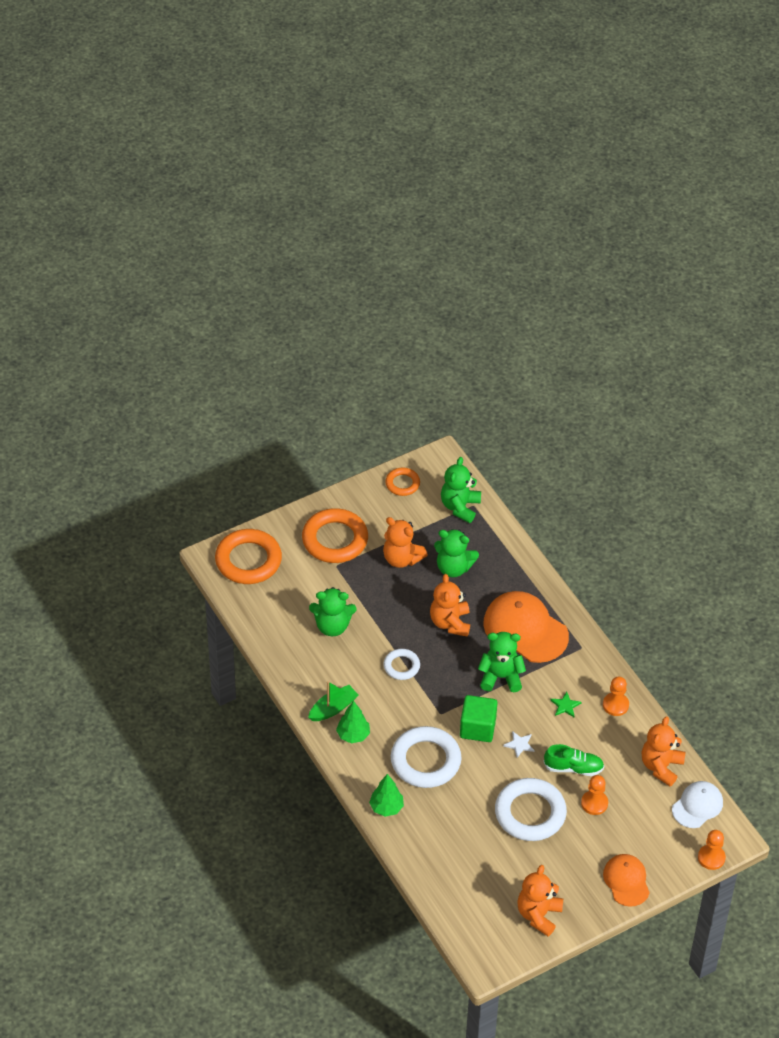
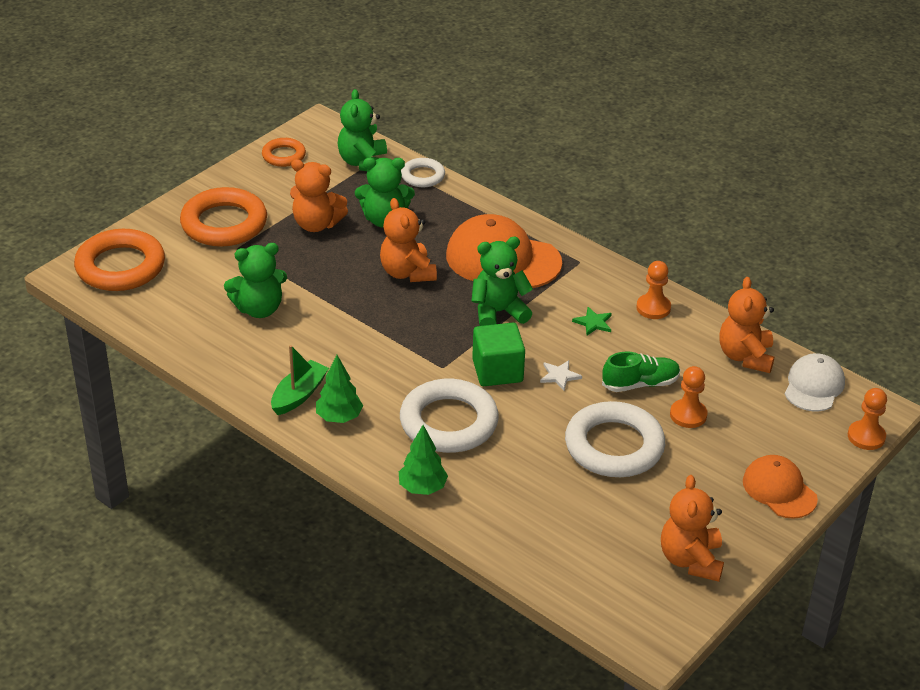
camera: 20 degrees left, 10 degrees down
white ring [383,649,420,680] -> white ring moved to [401,158,445,187]

